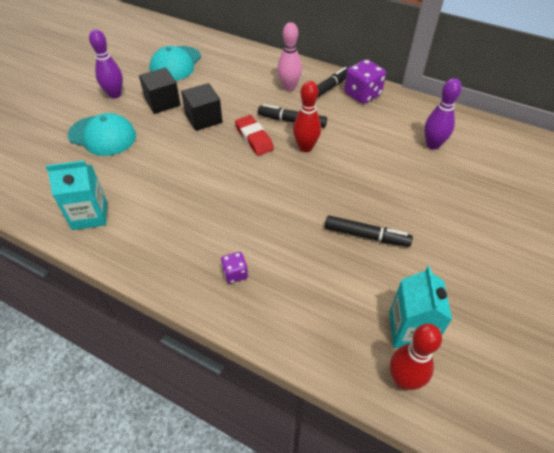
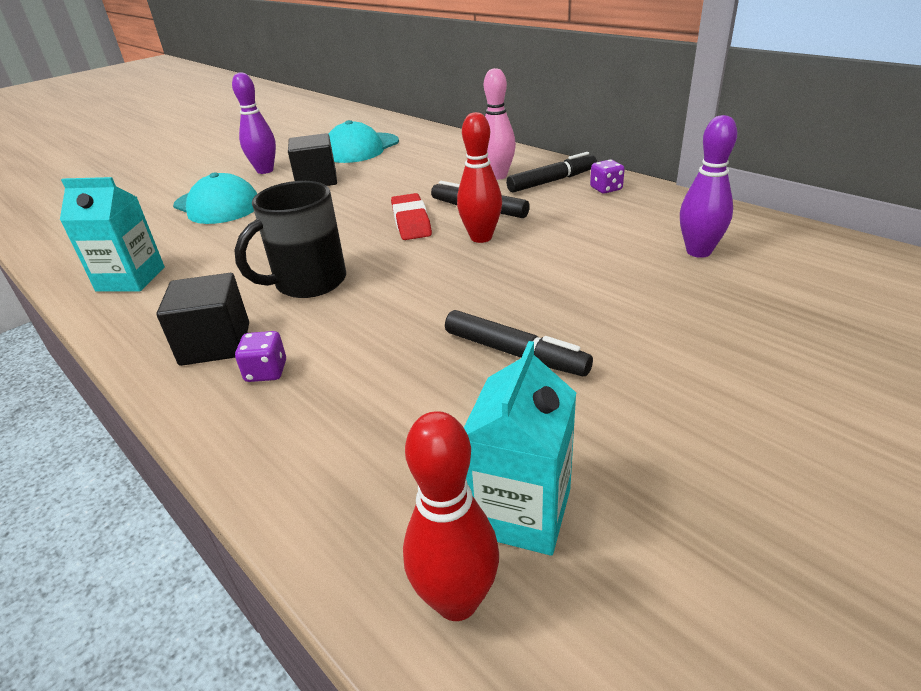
camera: 20 degrees right, 15 degrees down
black cube [181,83,223,131] -> black cube moved to [156,273,249,366]
purple dice [344,59,386,104] -> purple dice [590,160,625,194], size x0.54
none -> black mug [234,181,346,298]

